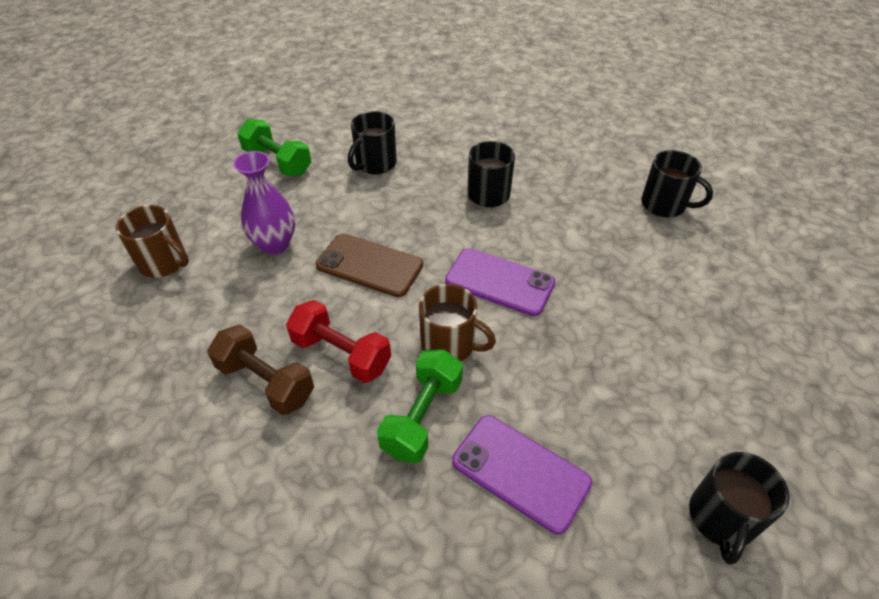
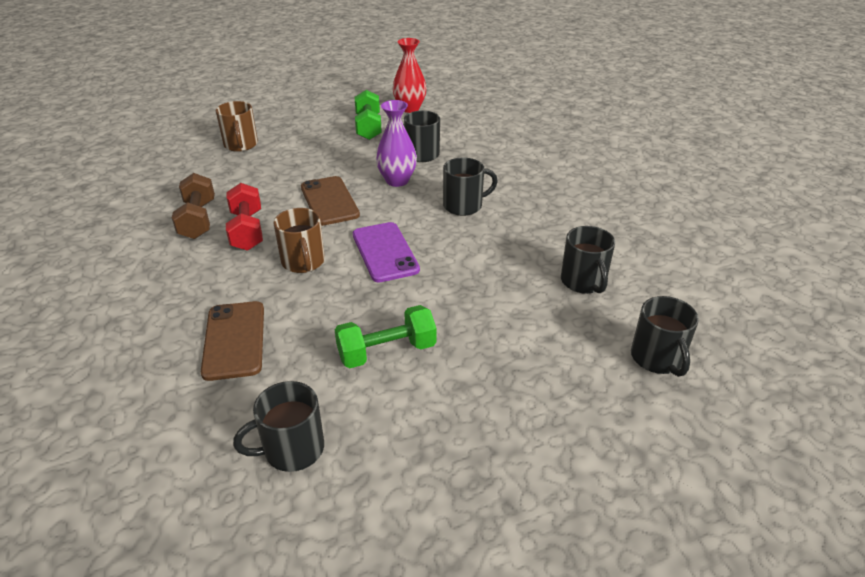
camera: 45 degrees right, 10 degrees down
purple vase [233,151,295,254] -> purple vase moved to [376,100,417,187]
green dumbbell [377,350,463,463] -> green dumbbell moved to [334,305,437,368]
purple phone [452,415,592,534] -> brown phone [201,301,264,381]
none -> red vase [393,38,427,113]
none -> black mug [631,296,699,377]

